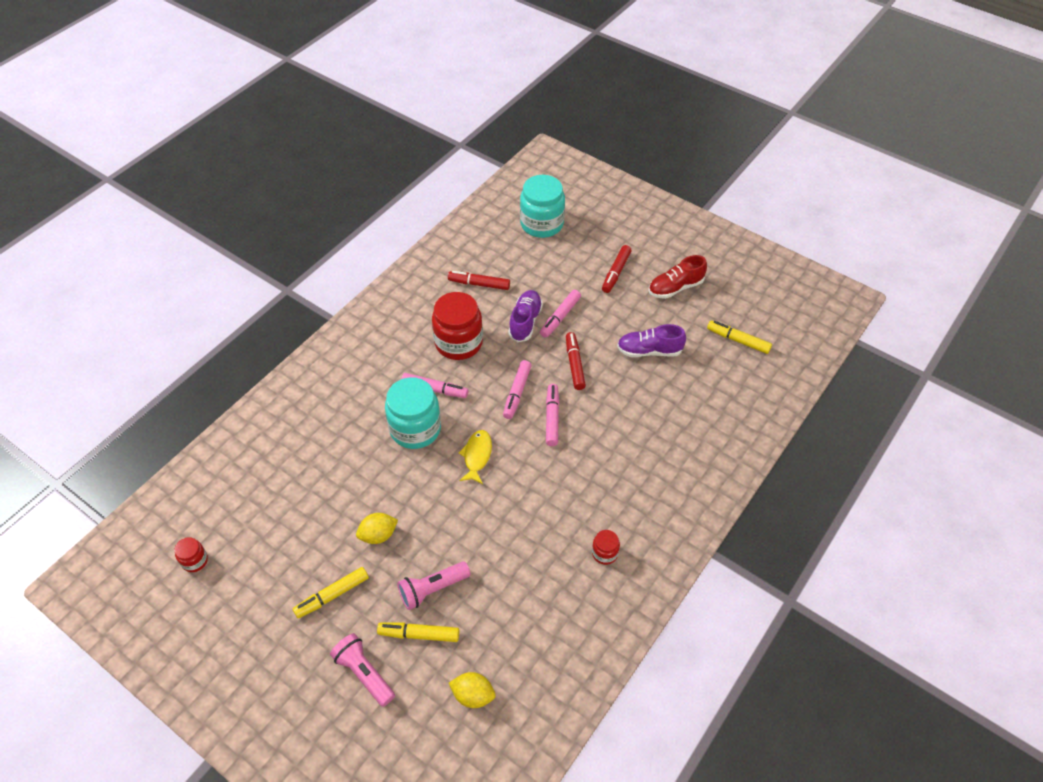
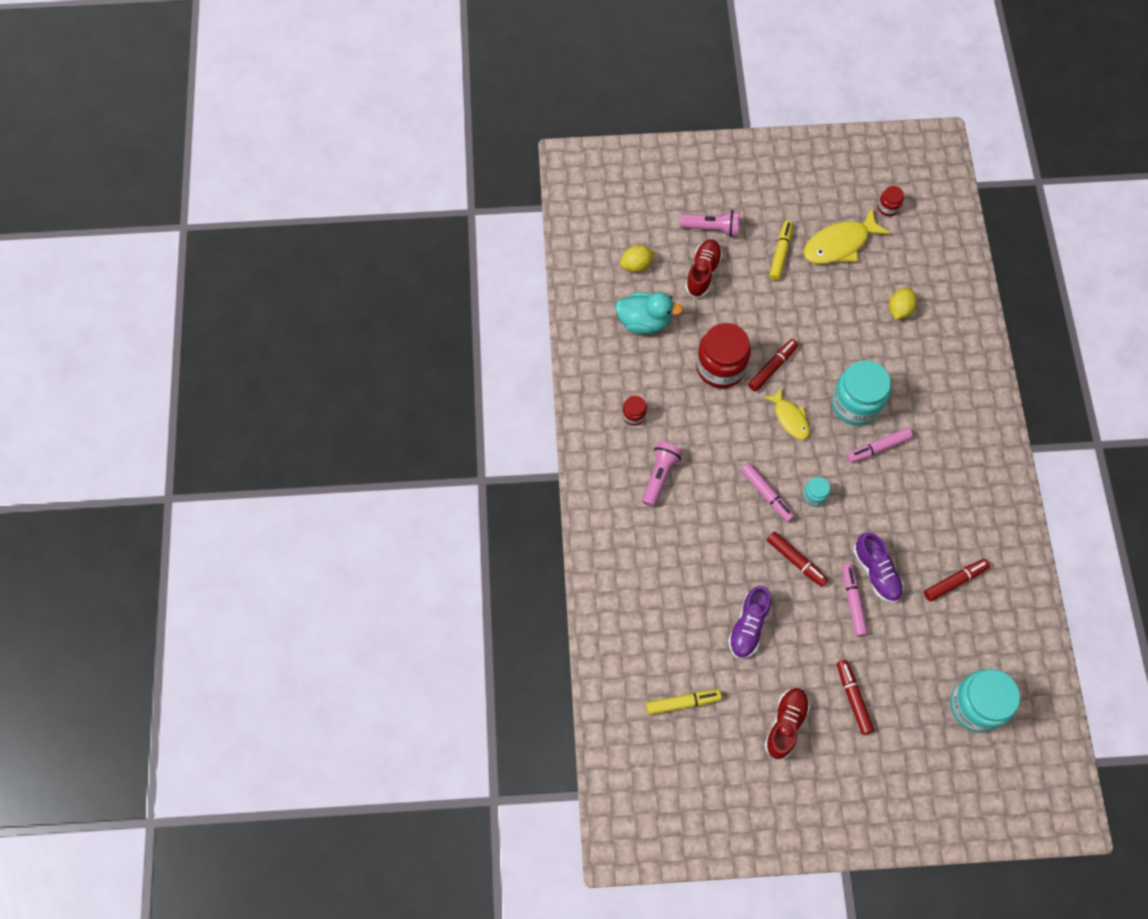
camera: 140 degrees right, 15 degrees up
yellow lemon [356,513,398,544] -> yellow lemon moved to [889,288,917,320]
yellow marker [377,622,459,642] -> red shoe [685,239,722,298]
pink flashlight [397,561,471,610] -> pink flashlight moved to [642,442,683,507]
red jar [432,292,483,360] -> red jar moved to [696,323,751,388]
pink marker [503,360,532,419] -> turquoise jar [803,477,830,507]
purple shoe [617,324,686,357] -> purple shoe turned 150 degrees clockwise [728,586,771,659]
none -> turquoise duck [615,292,683,334]
none -> red marker [748,339,798,391]
none -> yellow fish [803,208,891,264]

